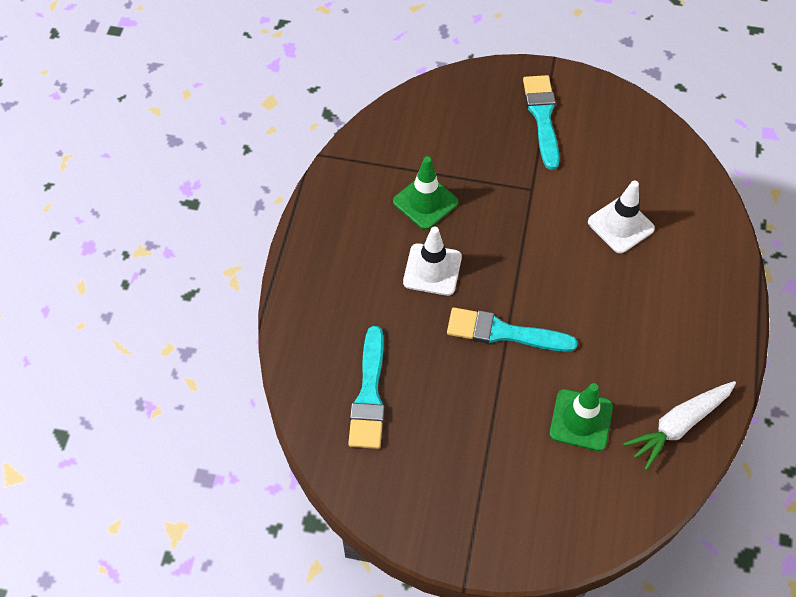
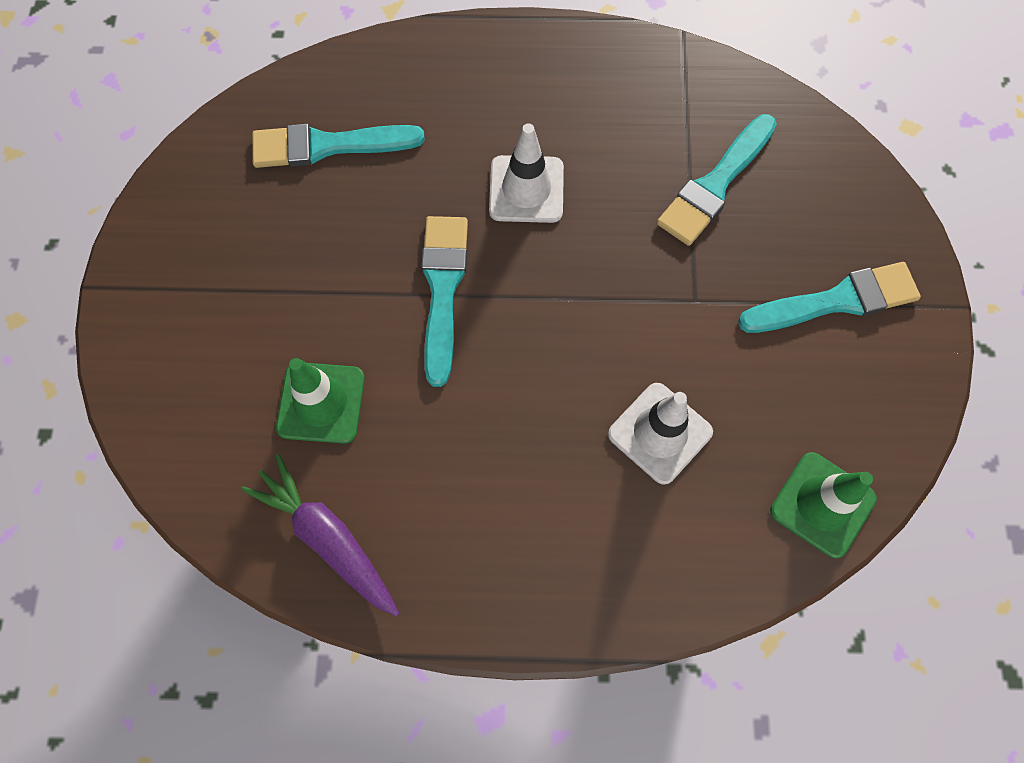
camera: 80 degrees right, 10 degrees up
green traffic cone [393,156,458,230] -> green traffic cone moved to [770,452,877,558]
white carrot [623,381,736,470] -> purple carrot [241,454,399,616]
none -> turquoise brush [657,114,777,246]

